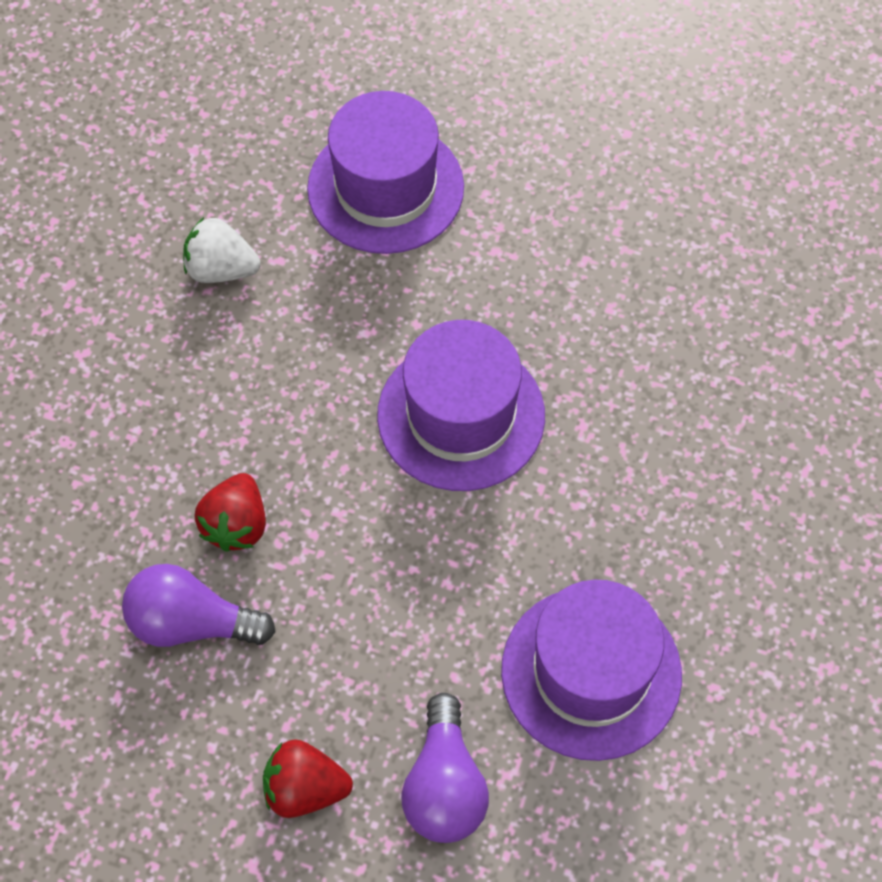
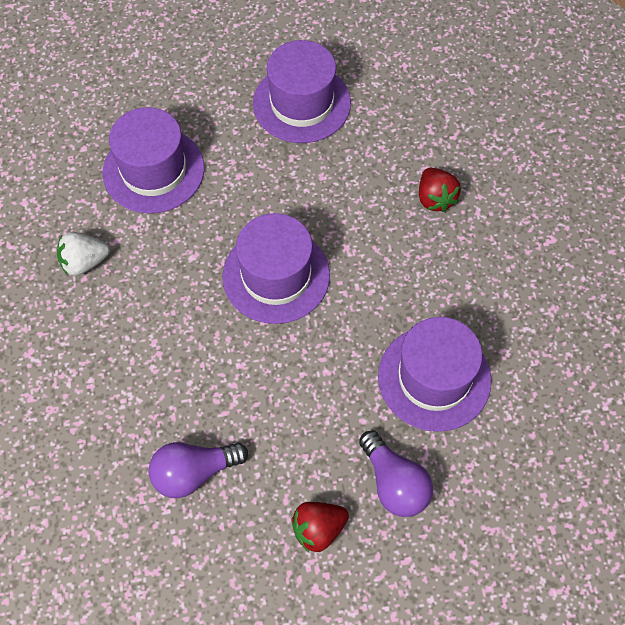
camera: 30 degrees left, 0 degrees up
red strawberry [195,473,266,552] -> red strawberry moved to [419,168,461,212]
none -> purple hat [253,40,351,143]

